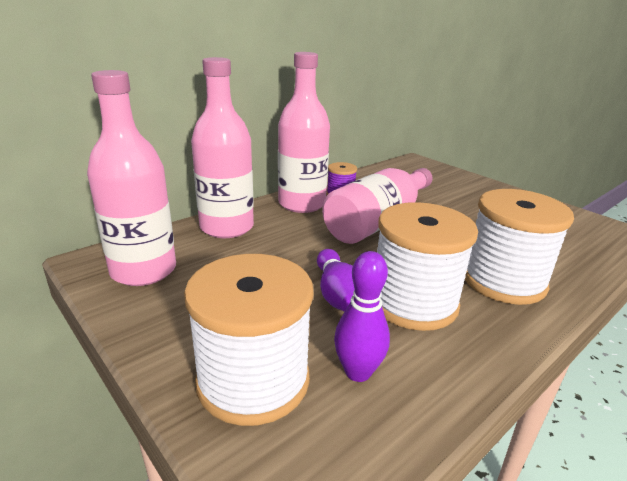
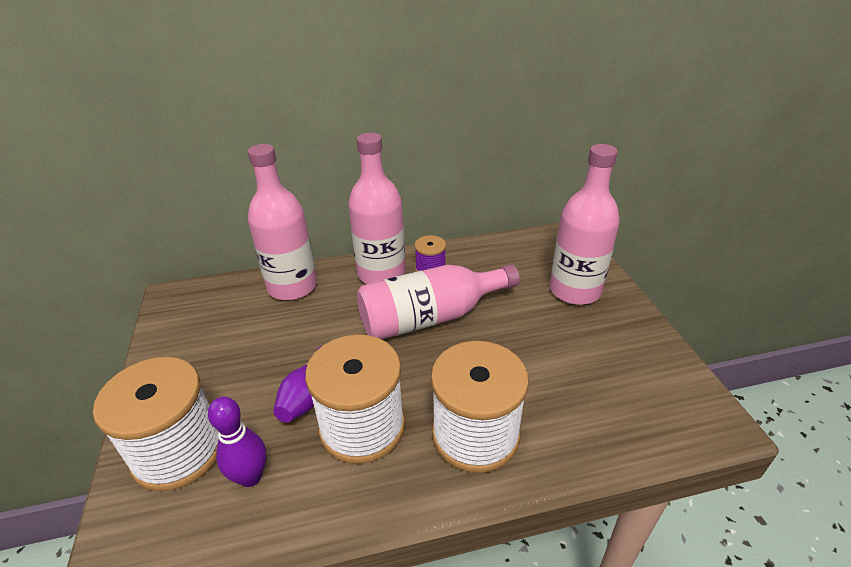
camera: 30 degrees right, 10 degrees up
pink bottle [87,70,176,286] -> pink bottle moved to [550,144,620,305]

